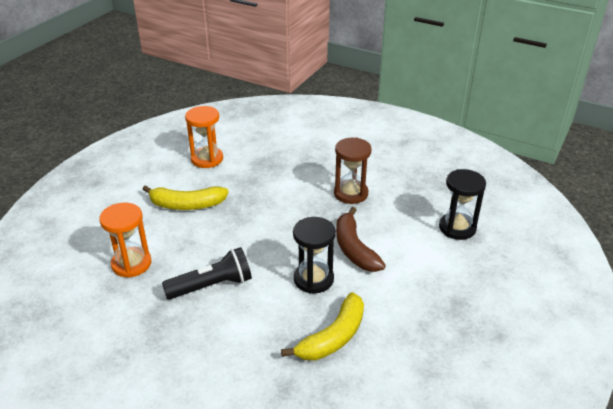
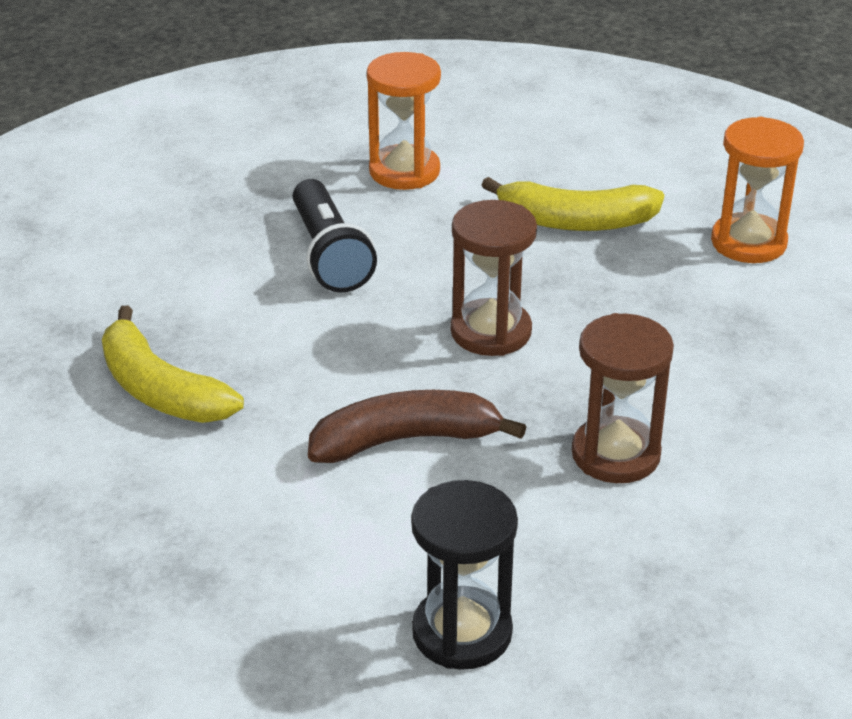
camera: 95 degrees right, 0 degrees up
yellow banana [142,185,229,210] -> yellow banana turned 90 degrees counterclockwise [482,177,664,231]
black hourglass [293,217,336,294] -> none
none -> brown hourglass [450,200,537,356]

